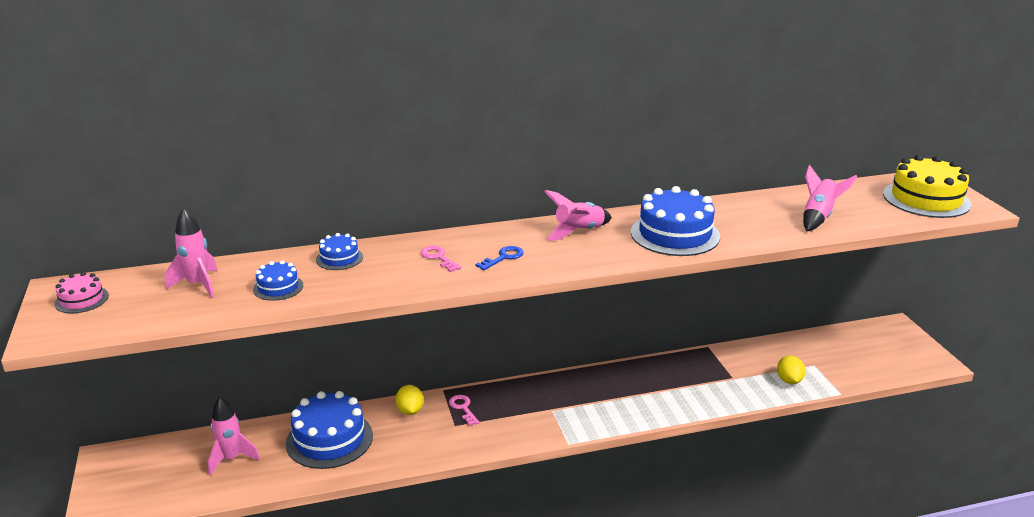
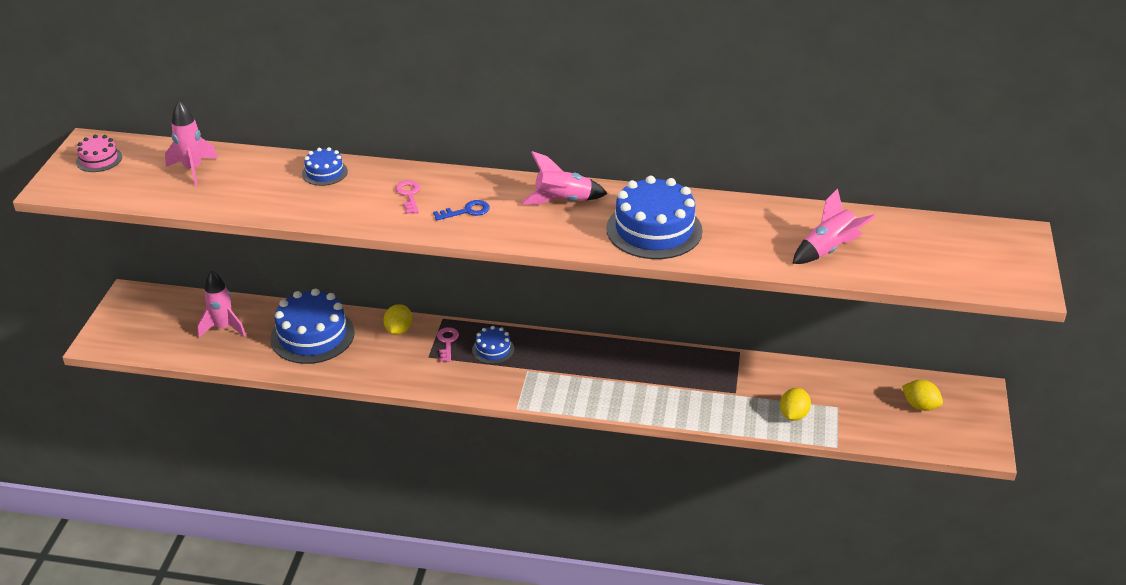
camera: 25 degrees right, 10 degrees up
blue cake [253,260,303,301] -> blue cake moved to [472,326,514,364]
yellow cake [883,155,971,218] -> none
none -> yellow lemon [902,380,943,411]

